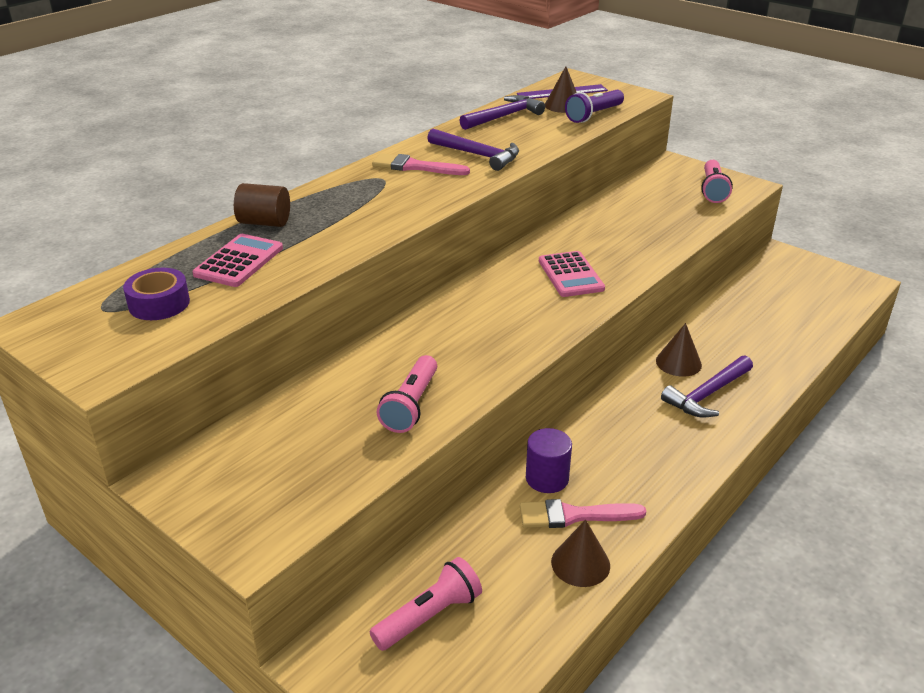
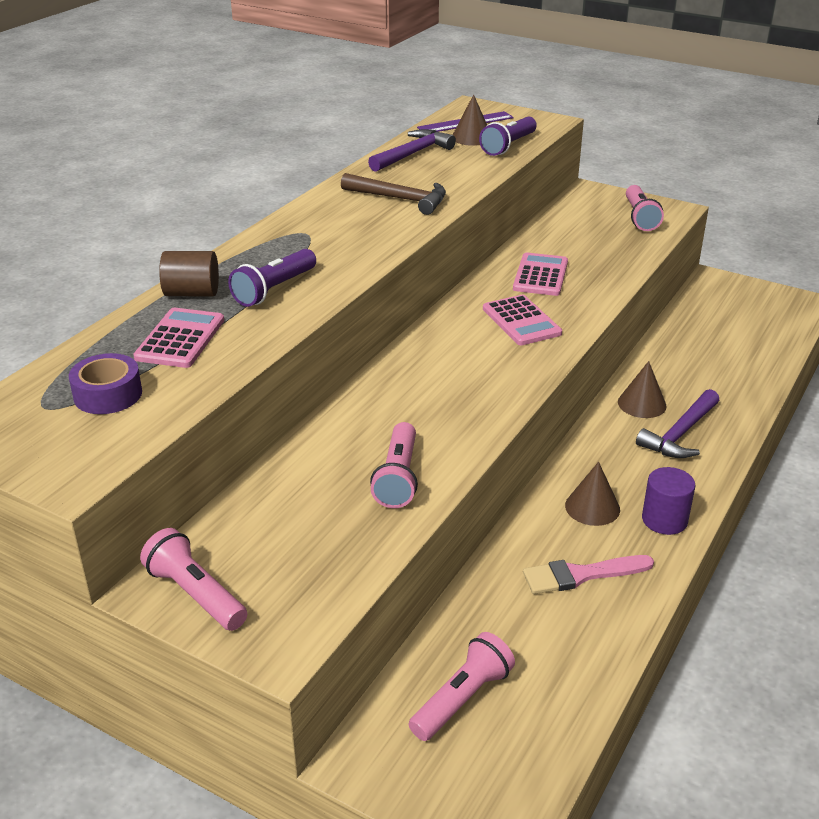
camera: 10 degrees left, 0 degrees up
pink brush [372,153,470,175] -> none
purple hammer [427,129,519,171] -> brown hammer [341,173,446,215]
purple cylinder [526,428,572,493] -> purple cylinder moved to [642,467,695,535]
brown cone [551,519,610,587] -> brown cone moved to [565,462,620,526]
none -> pink flashlight [140,528,247,631]
none -> purple flashlight [228,249,316,307]
none -> pink calculator [513,253,568,296]

